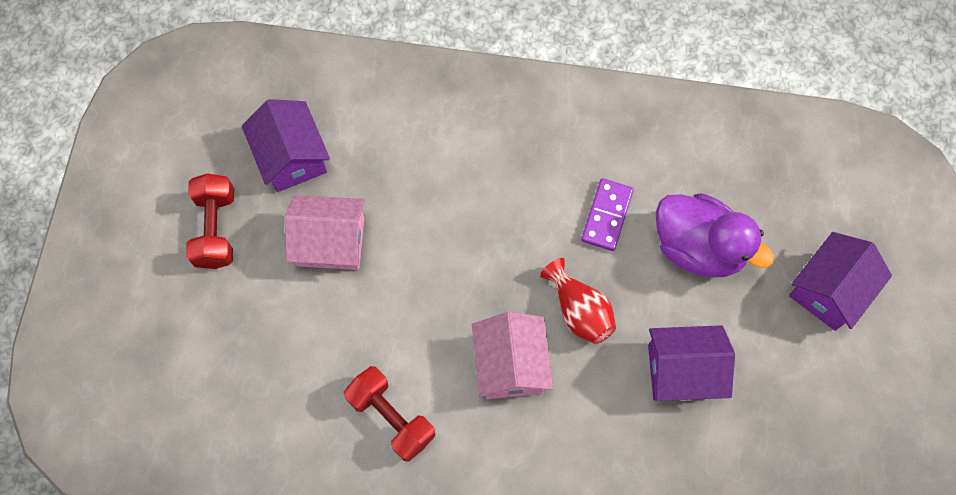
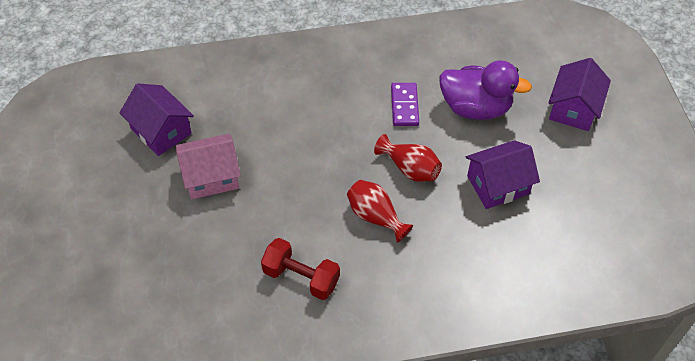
camera: 20 degrees left, 15 degrees down
red dumbbell [186,173,234,269] -> none
pink house [472,312,553,399] -> red vase [347,180,413,243]

